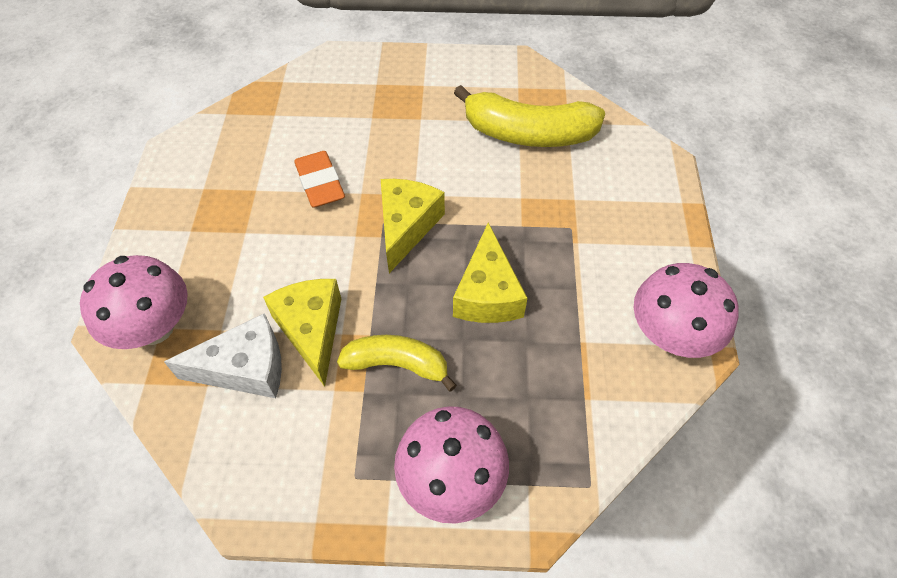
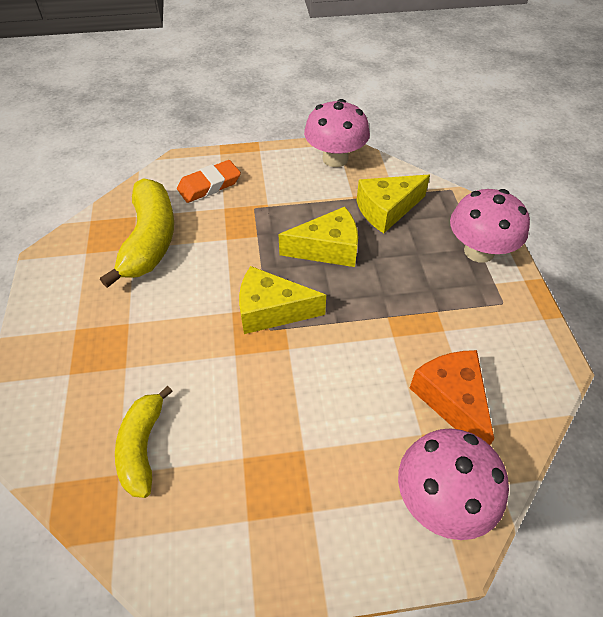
camera: 100 degrees left, 5 degrees down
white cheese [164,313,282,398] -> orange cheese [410,350,494,445]
yellow cheese [263,279,341,387] -> yellow cheese moved to [357,175,430,233]
orange eraser [294,151,345,208] -> orange eraser moved to [177,160,241,203]
yellow banana [337,335,457,392] -> yellow banana moved to [115,386,173,498]

